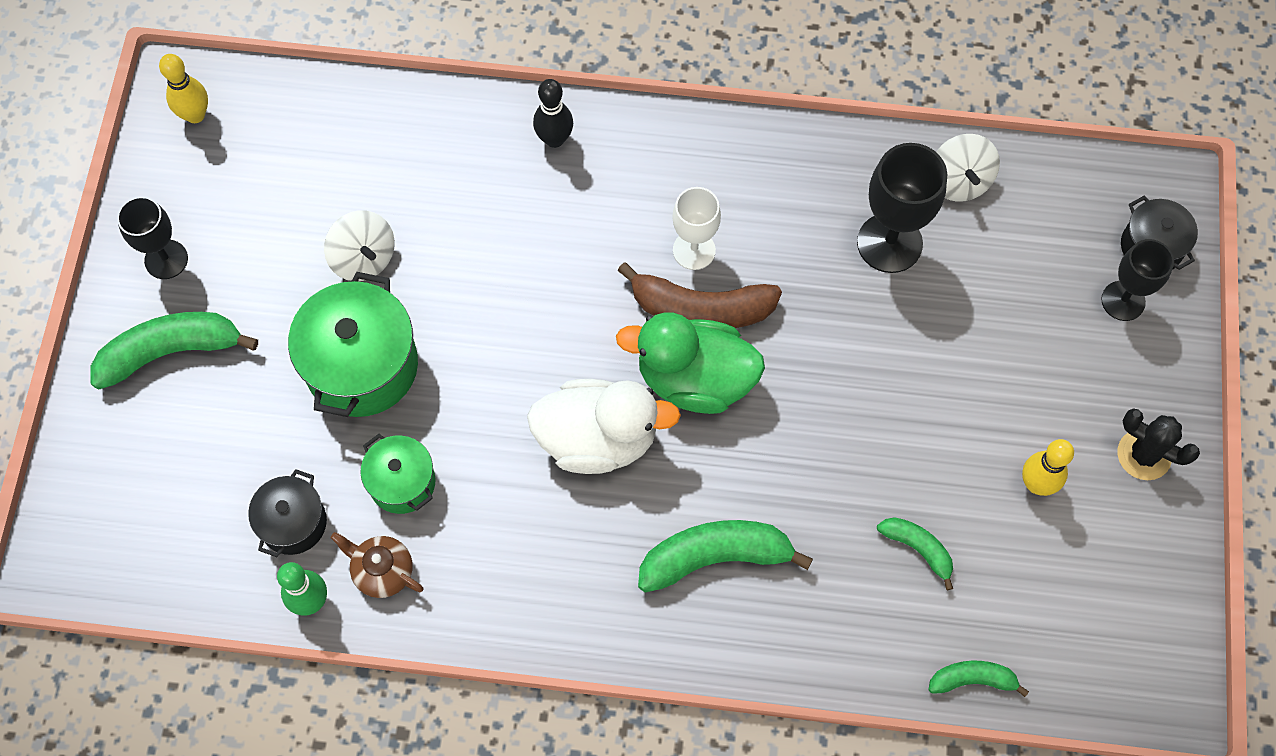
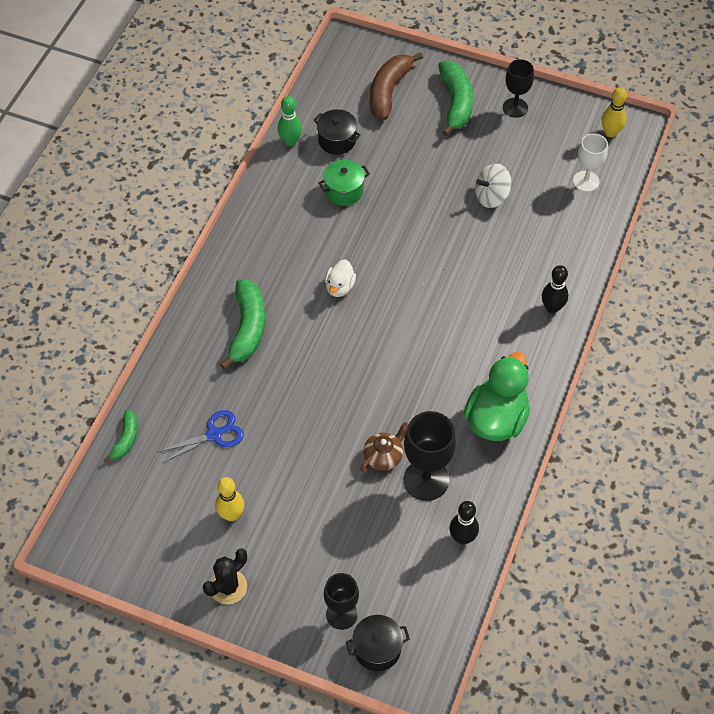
camera: 105 degrees right, 10 degrees down
green pot [288,272,418,417] -> none
brown teapot [330,532,424,598] -> brown teapot moved to [360,422,409,472]
white duck [527,379,681,474] -> white duck [325,259,356,297], size x0.51
green duck [616,312,765,414] -> green duck moved to [464,352,530,441]
brown banana [618,262,782,328] -> brown banana moved to [370,52,423,120]
white goblet [672,187,721,270] -> white goblet moved to [573,133,608,192]
green banana [877,517,953,590] -> blue scissors [158,410,244,463]
white spinning top [936,134,1000,202] -> black bowling pin [450,501,479,545]

